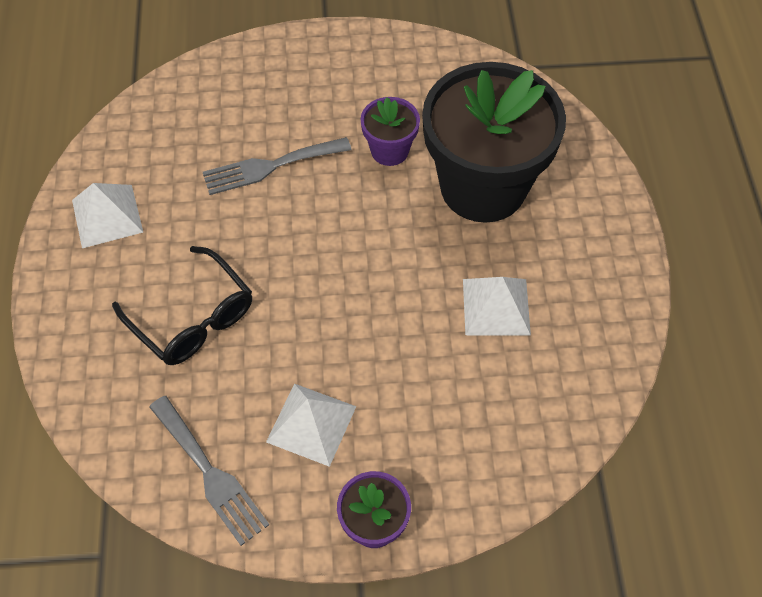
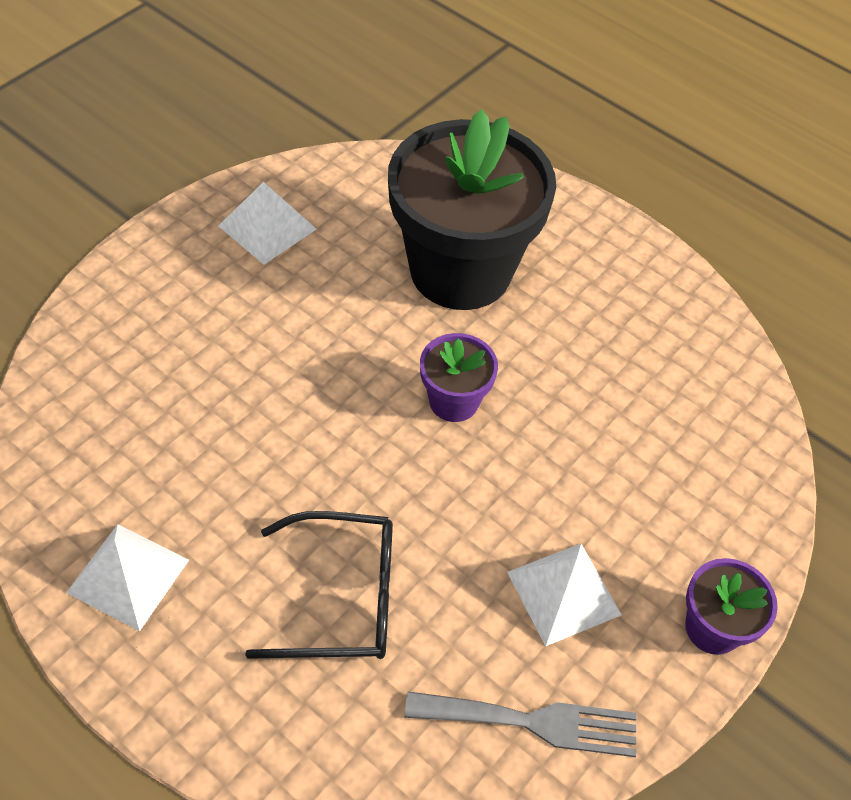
camera: 50 degrees left, 5 degrees down
grey fork [203,137,352,195] -> none
purple flower pot [360,97,420,166] -> purple flower pot moved to [420,333,498,422]
white pyramid [463,277,531,335] -> white pyramid moved to [219,182,317,265]

